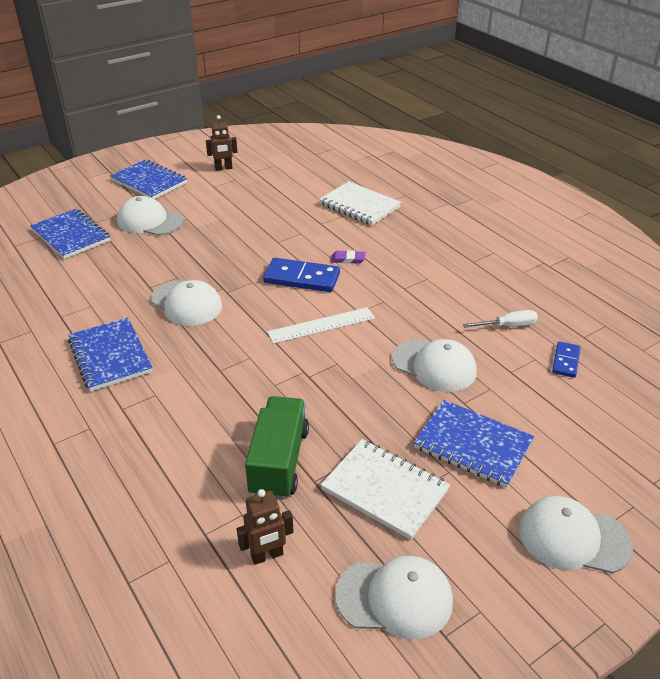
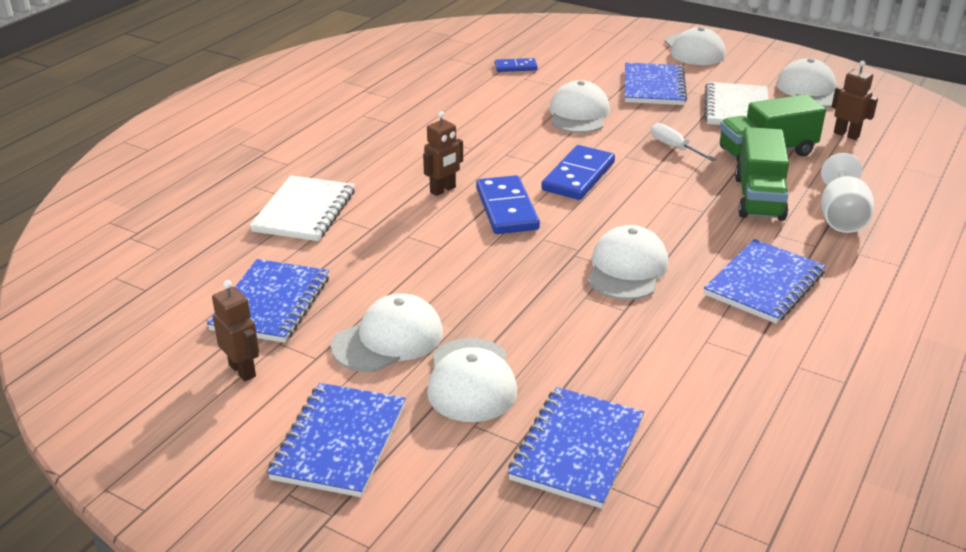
camera: 115 degrees left, 5 degrees down
white ruler [267,307,375,344] -> blue domino [541,145,615,200]
purple eraser [331,250,366,264] -> brown robot [423,111,463,196]
white screwdriver [463,310,538,328] -> white screwdriver moved to [651,123,716,161]
none -> blue notebook [207,259,329,343]
none -> white cap [331,294,443,372]
none -> green truck [735,127,789,221]
none -> white goblet [821,153,874,233]

